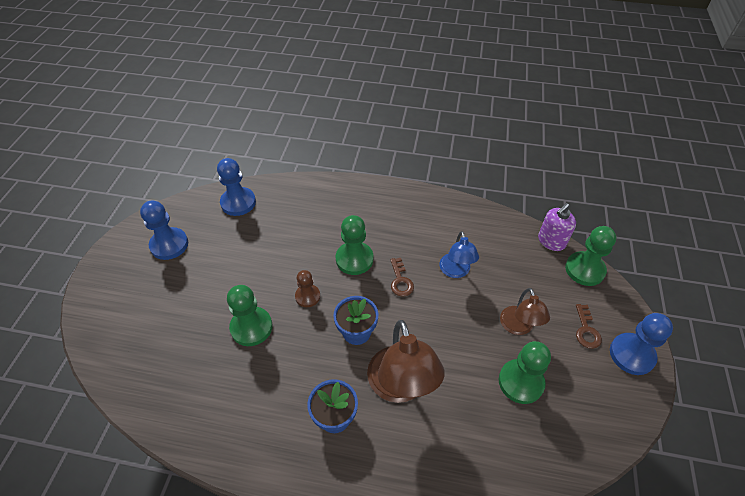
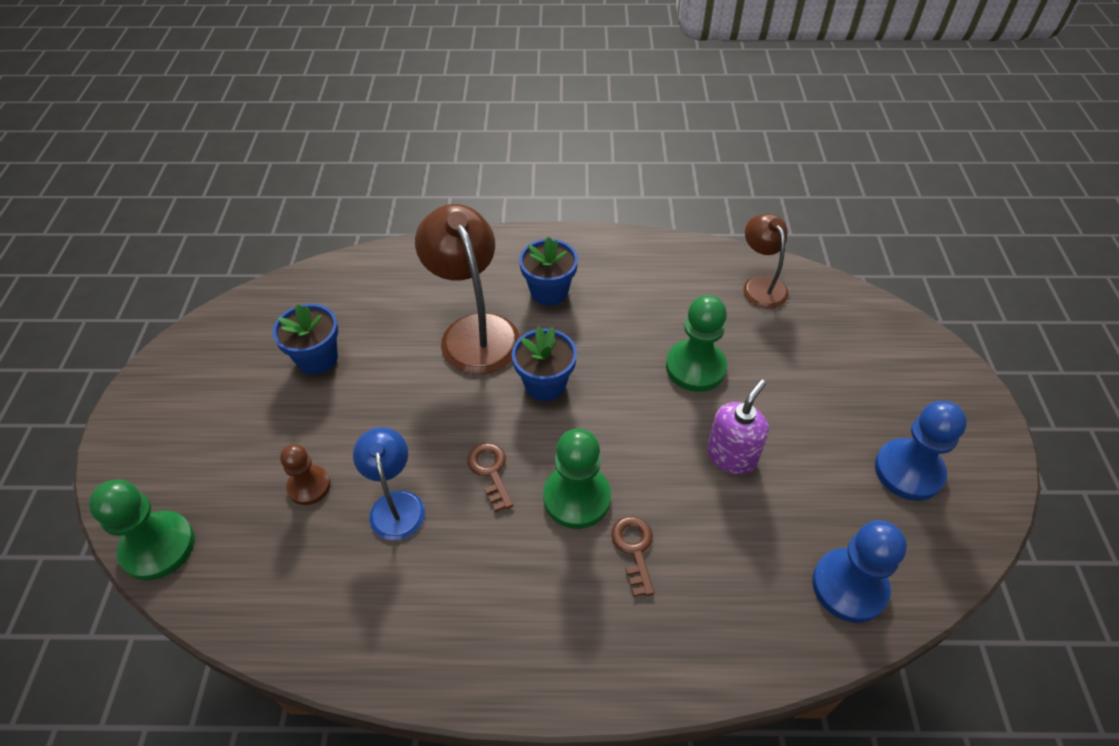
camera: 170 degrees right, 0 degrees up
brown pawn [295,270,320,307] -> brown pawn moved to [280,444,331,505]
green pawn [499,341,551,404] -> blue flower pot [272,304,338,375]
brown lamp [500,288,550,335] -> brown lamp moved to [743,214,789,309]
purple soap dispenser [538,203,576,251] -> purple soap dispenser moved to [707,380,769,474]
brown key [576,304,602,349] -> brown key moved to [611,516,654,597]
blue pawn [610,313,673,375] -> none

